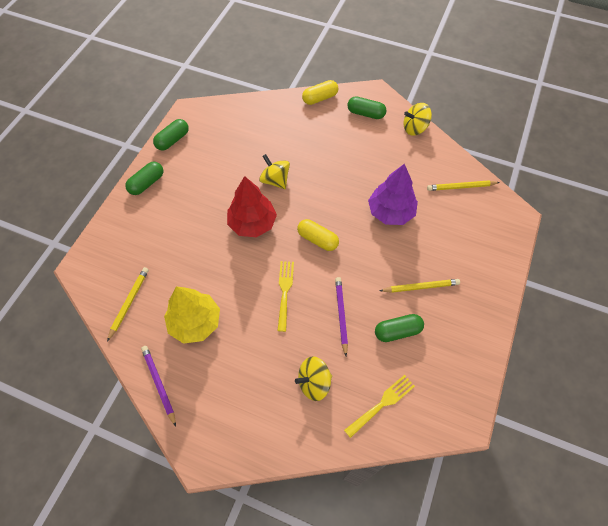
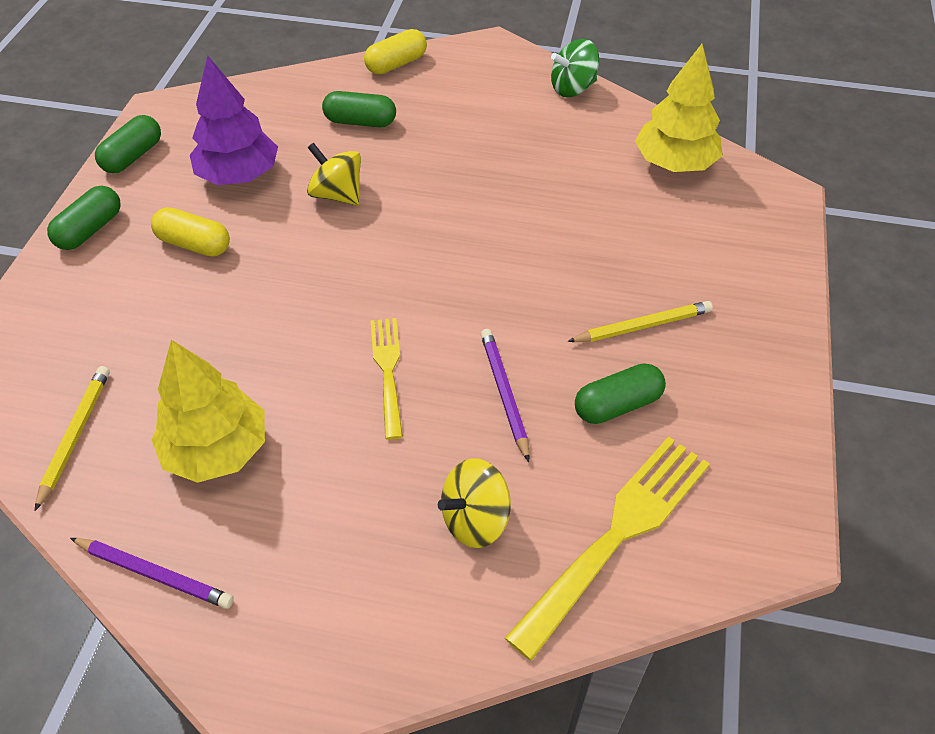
camera: 10 degrees left, 10 degrees down
purple pencil [141,346,176,426] -> purple pencil turned 150 degrees clockwise [70,538,234,609]
red tree [227,176,277,237] -> none
yellow capsule [297,219,339,251] -> yellow capsule moved to [151,207,230,257]
yellow fork [344,375,415,438] -> yellow fork [505,436,710,661], size x1.69
green capsule [347,96,386,119] -> green capsule moved to [322,91,396,127]
purple tree [368,164,418,225] -> purple tree moved to [190,56,278,185]
yellow spinning top [403,103,432,136] -> green spinning top [551,39,599,97]
yellow pencil [427,180,500,191] -> yellow tree [635,44,723,172]

